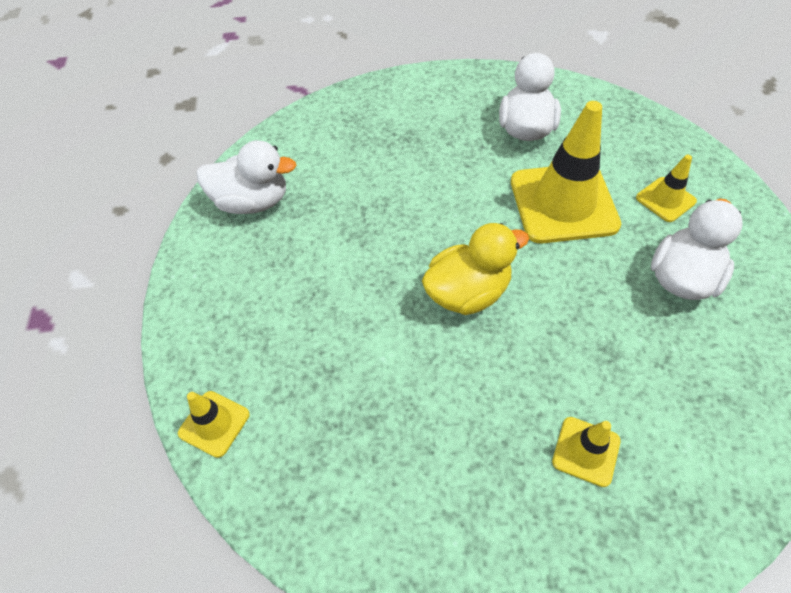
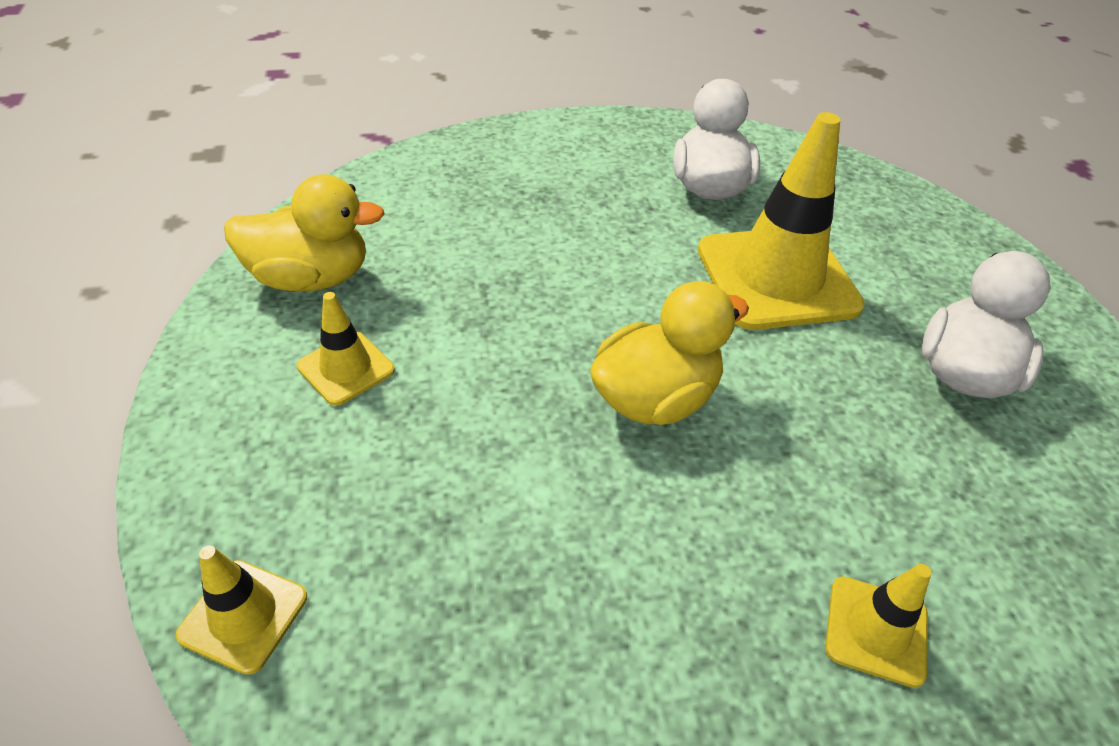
camera: 10 degrees left, 10 degrees down
white duck [196,140,297,214] -> yellow duck [224,174,385,292]
yellow traffic cone [636,155,697,222] -> yellow traffic cone moved to [297,292,395,406]

